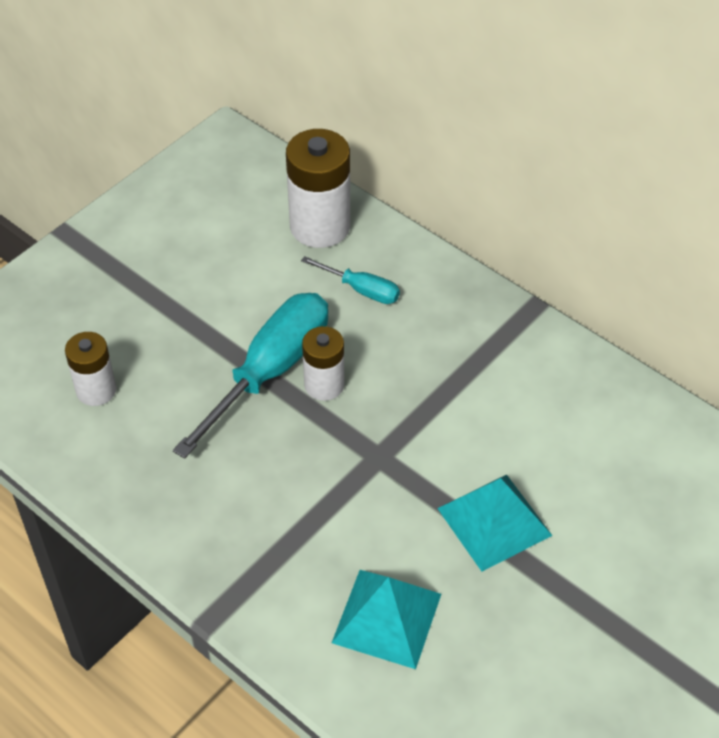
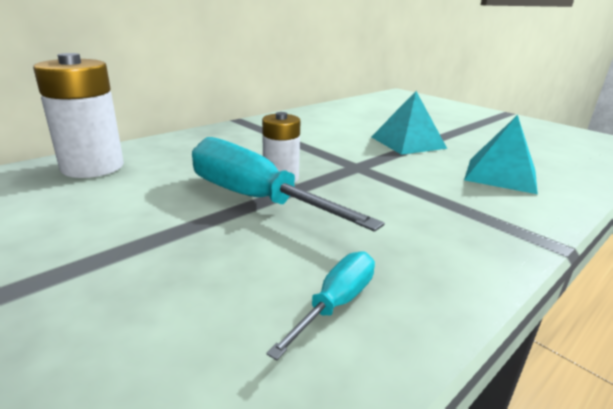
camera: 85 degrees left, 25 degrees down
white battery [65,332,116,406] -> none
turquoise screwdriver [301,256,400,304] -> turquoise screwdriver moved to [266,251,375,360]

